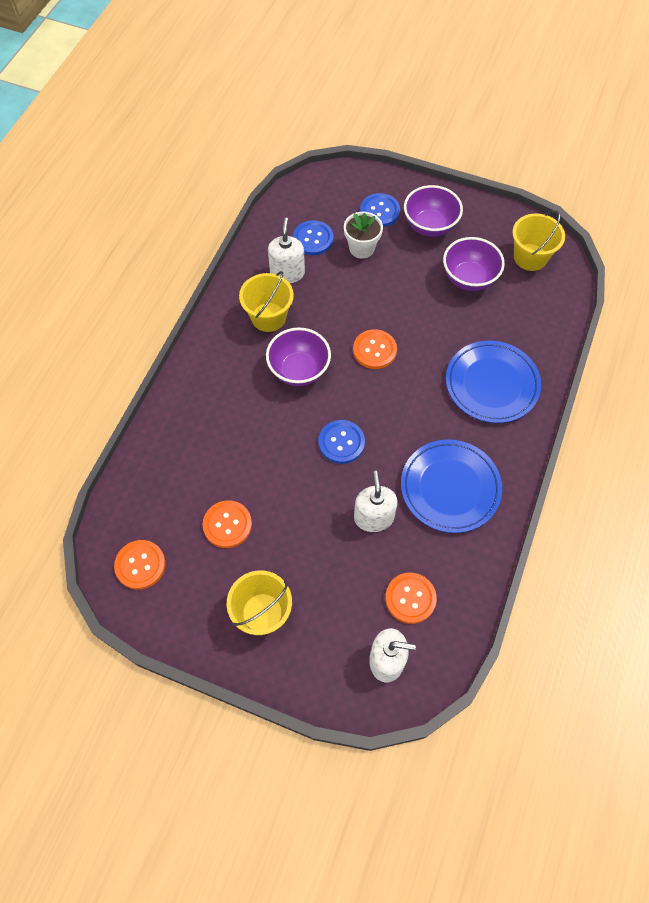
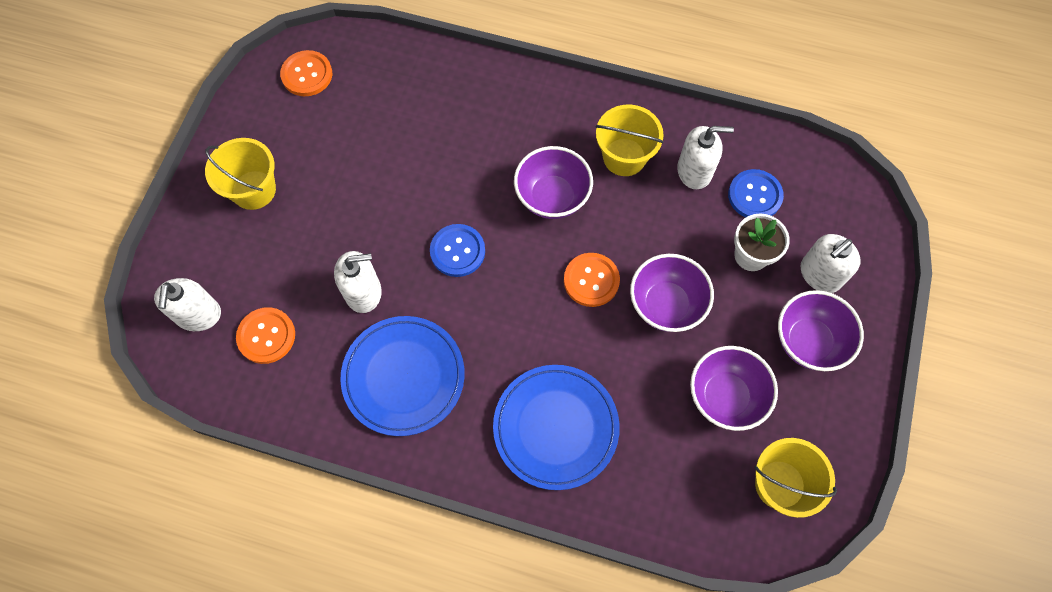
camera: 85 degrees right, 5 degrees up
orange button [202,500,252,548] -> none
blue button [360,193,400,227] -> white soap dispenser [801,234,861,293]
none -> purple bowl [630,254,714,332]

